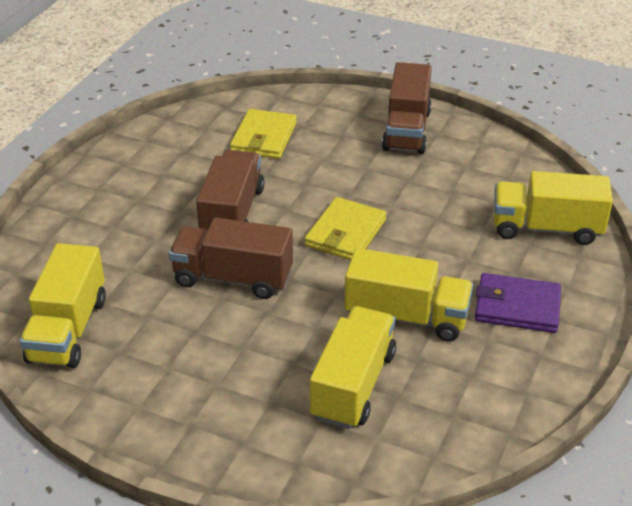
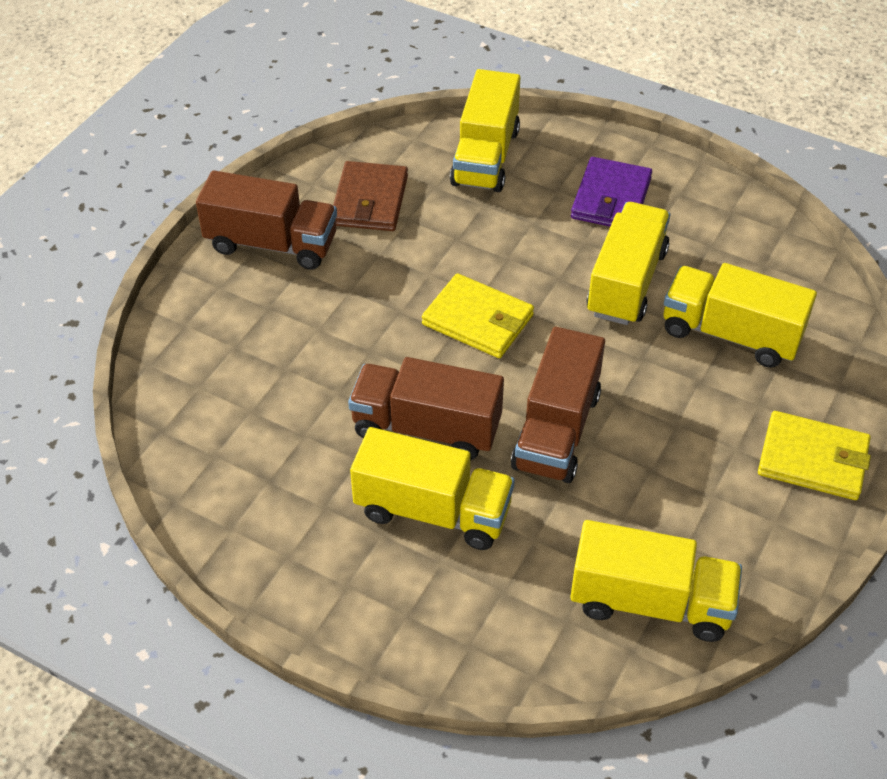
camera: 85 degrees left, 10 degrees up
yellow wallet [230,109,297,159] -> yellow wallet moved to [758,411,871,500]
none -> brown wallet [333,161,408,231]
none -> yellow truck [350,427,515,550]

